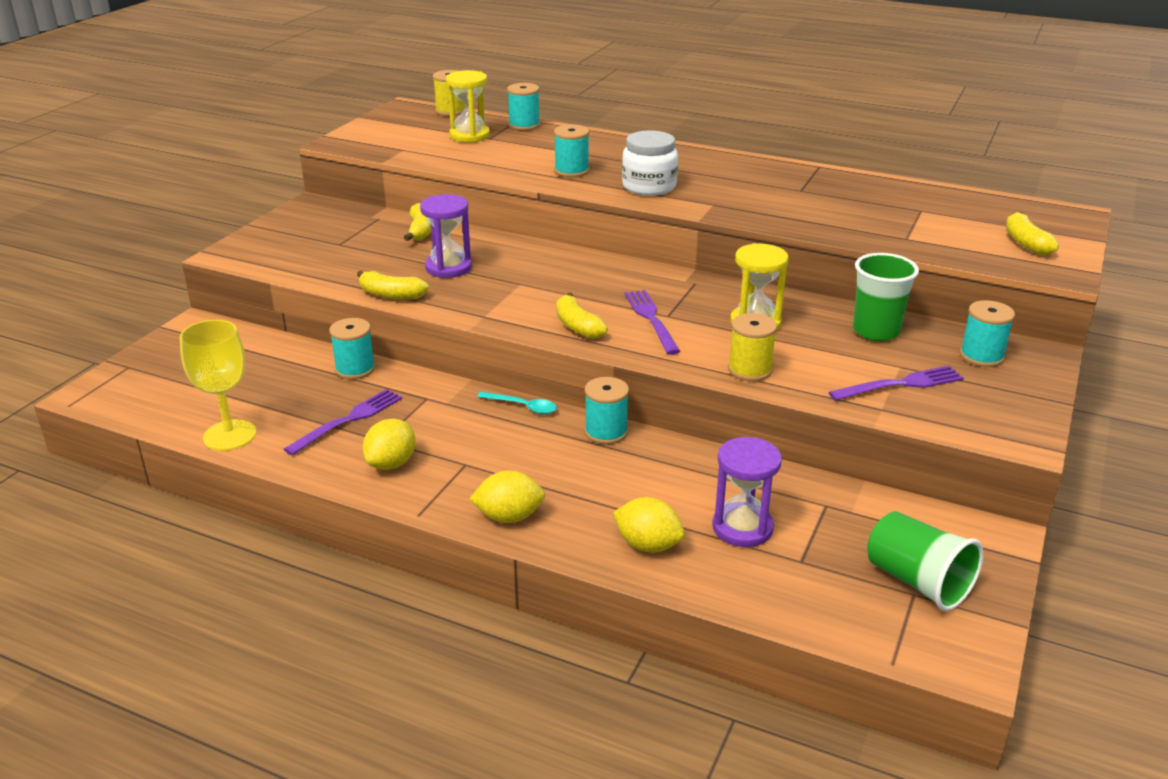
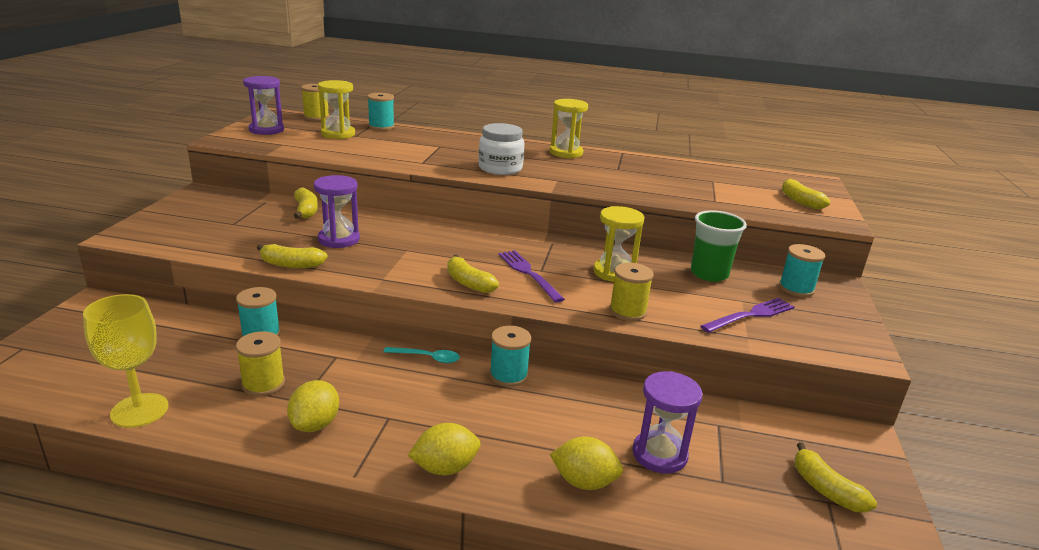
camera: 15 degrees left, 5 degrees down
purple fork [284,389,402,456] -> yellow spool [236,331,285,396]
turquoise spool [554,124,590,177] -> none
green cup [867,511,984,611] -> yellow banana [795,442,877,513]
none -> purple hourglass [243,76,284,135]
none -> yellow hourglass [550,99,588,158]

